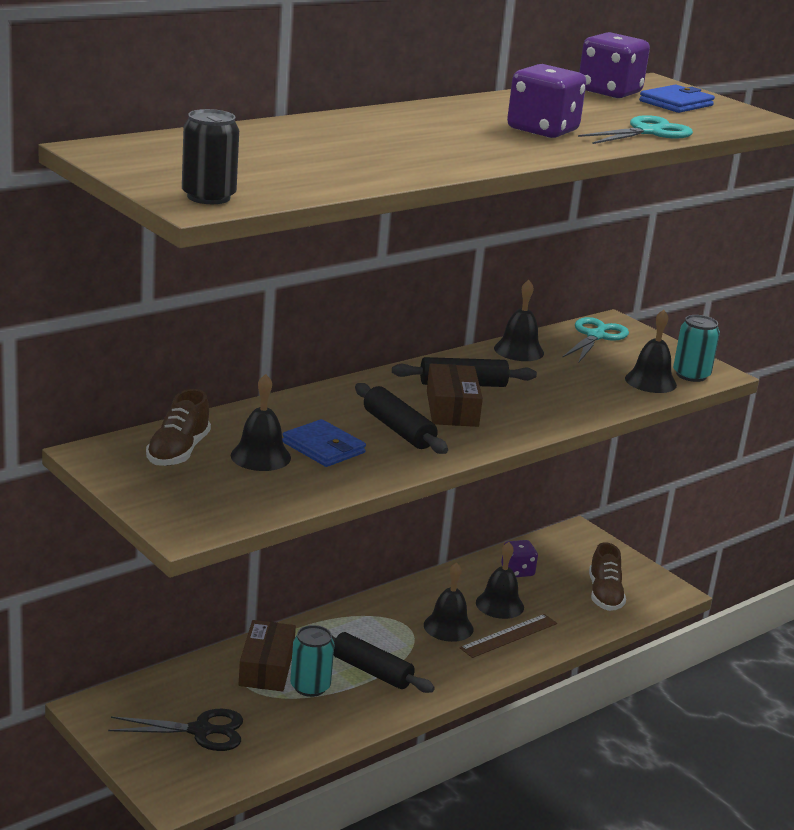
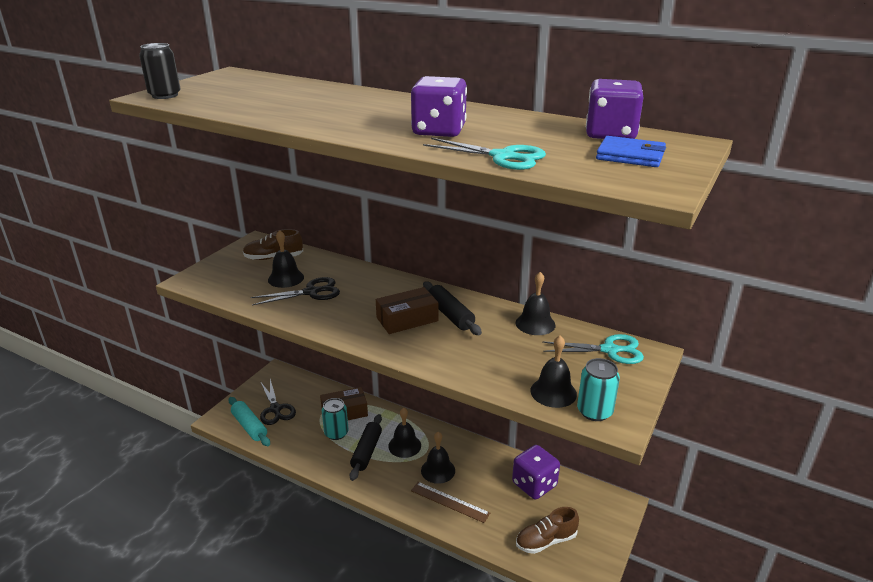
camera: 70 degrees right, 5 degrees up
blue wallet [282,419,366,467] -> black scissors [251,277,340,305]
black rolling pin [355,383,448,454] -> none
black bell [476,542,524,619] -> black bell moved to [388,408,421,458]
purple dice [501,540,538,577] -> purple dice [512,445,560,499], size x1.63
none -> turquoise rolling pin [228,397,270,446]

